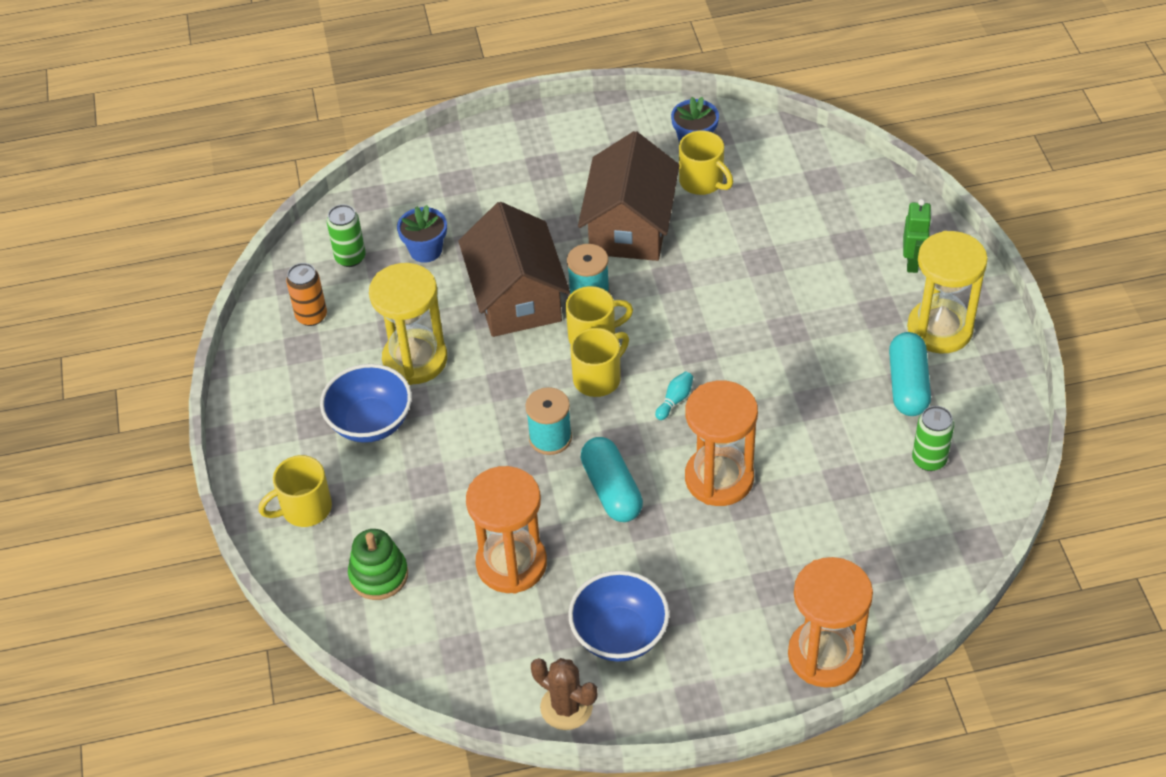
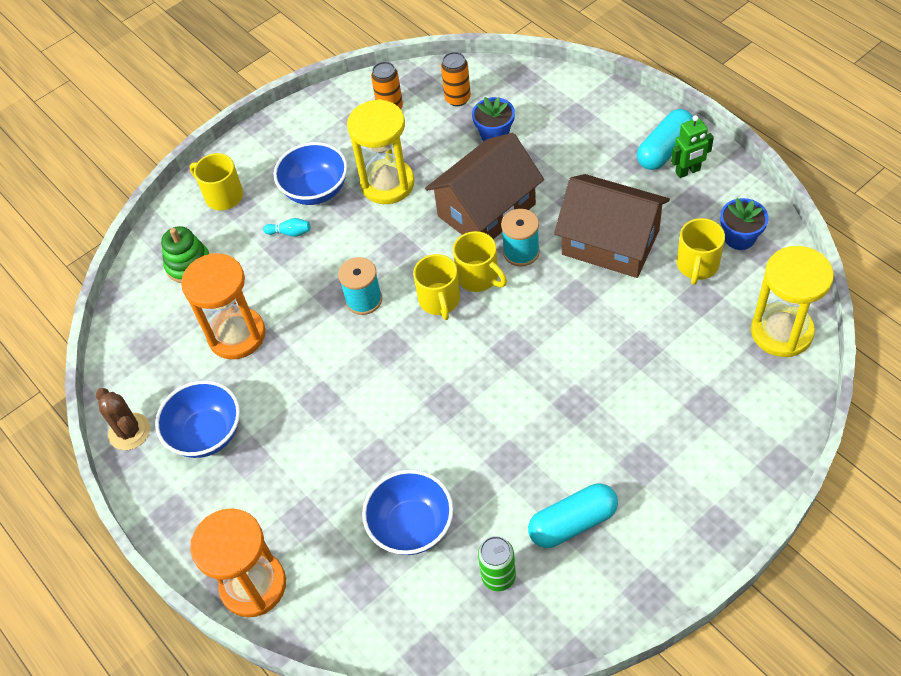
camera: 65 degrees right, 5 degrees up
green can [327,204,365,267] -> orange can [441,52,471,106]
brown cactus [531,658,597,730] -> brown cactus turned 45 degrees counterclockwise [96,388,150,450]
yellow mug [570,328,629,397] -> yellow mug turned 60 degrees clockwise [413,254,460,320]
brown house [578,131,680,261] -> brown house turned 45 degrees clockwise [554,174,670,278]
turquoise capsule [580,437,643,522] -> turquoise capsule moved to [637,109,693,170]
turquoise bowling pin [655,372,693,420] -> turquoise bowling pin moved to [263,218,311,237]
orange hourglass [685,380,758,506] -> none
green robot [903,199,932,273] -> green robot moved to [671,115,714,178]
yellow hourglass [907,231,988,354] -> yellow hourglass moved to [751,246,834,357]
none -> blue bowl [362,470,453,555]

